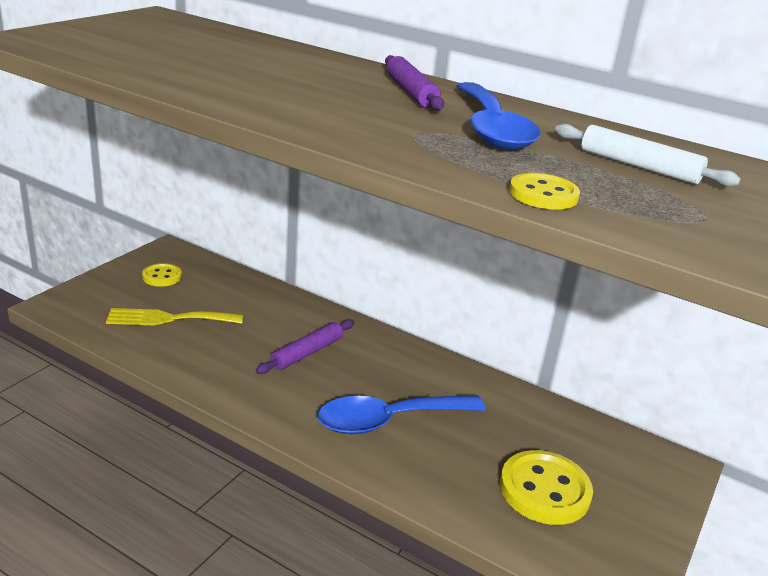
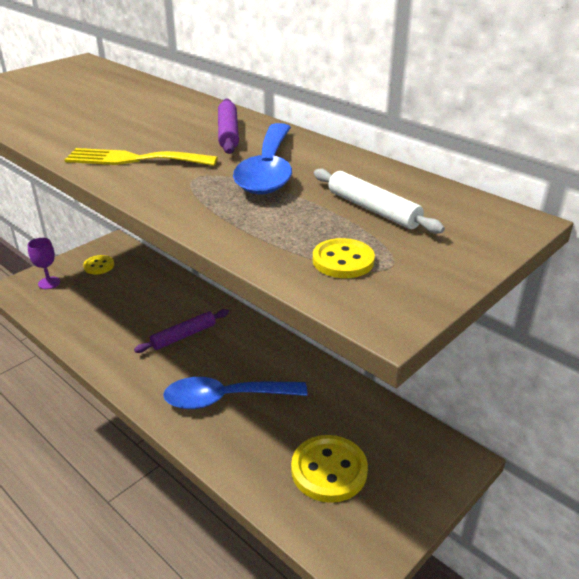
camera: 15 degrees right, 5 degrees up
yellow fork [106,308,243,325] -> yellow fork moved to [64,148,218,166]
yellow button [509,173,580,210] -> yellow button moved to [313,238,375,278]
none -> purple goblet [27,238,60,289]

